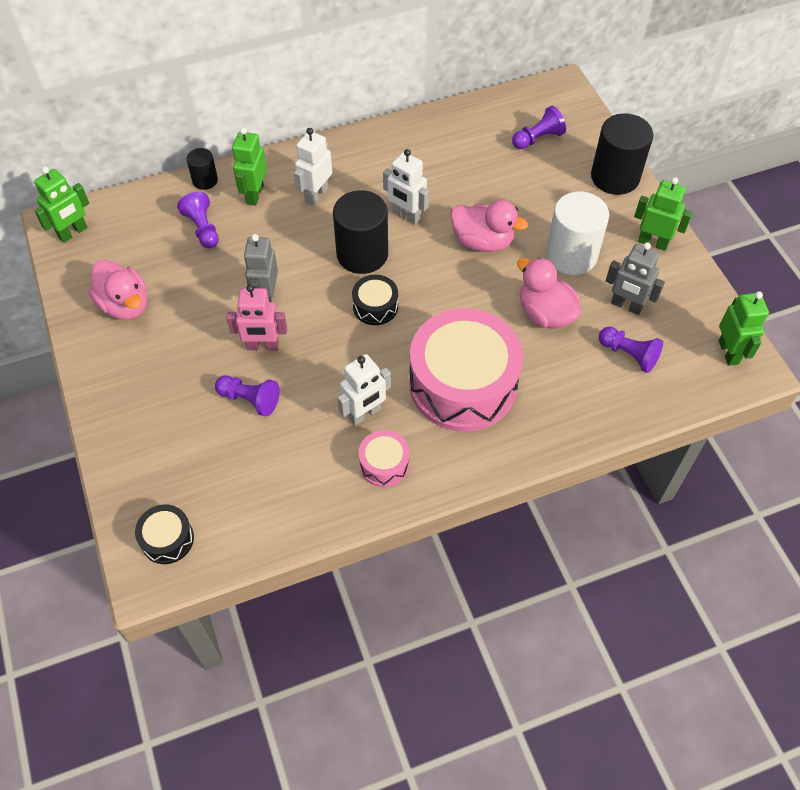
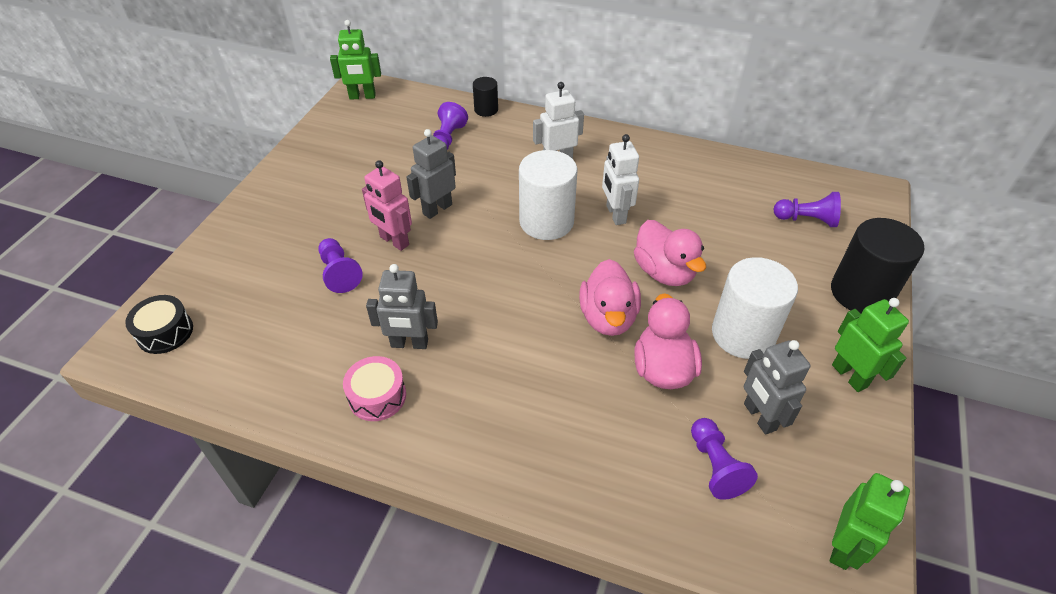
camera: 40 degrees right, 10 degrees down
pink duck [88,260,147,320] -> pink duck moved to [579,259,641,336]
green robot [232,128,267,206] -> none
black cylinder [333,190,388,274] -> white cylinder [519,150,577,240]
white robot [338,354,391,426] -> grey robot [366,264,438,349]
black drum [352,275,398,325] -> none
pink drum [409,308,523,432] -> none

